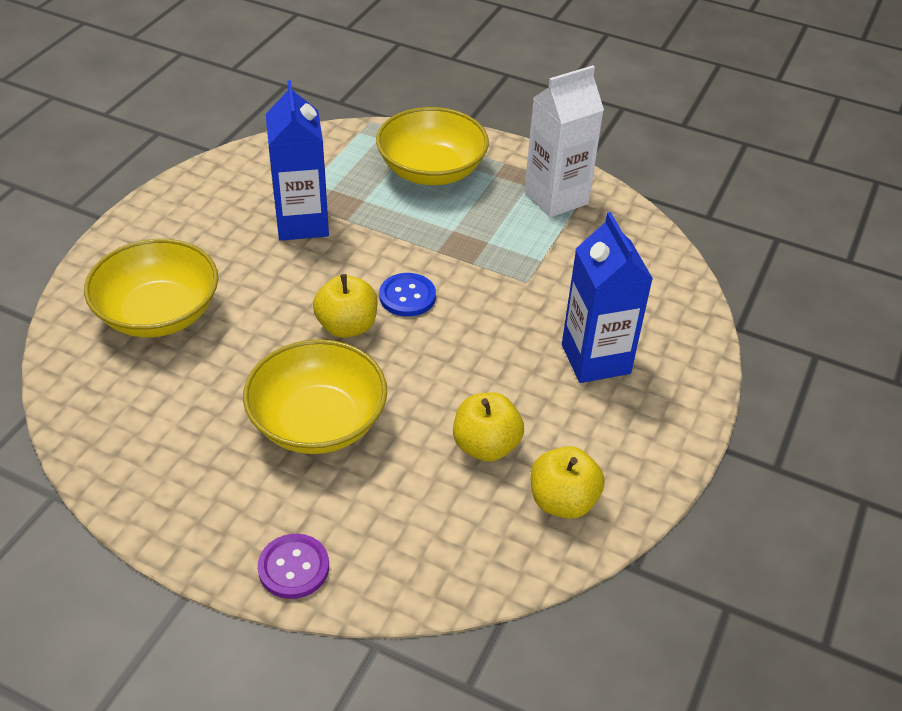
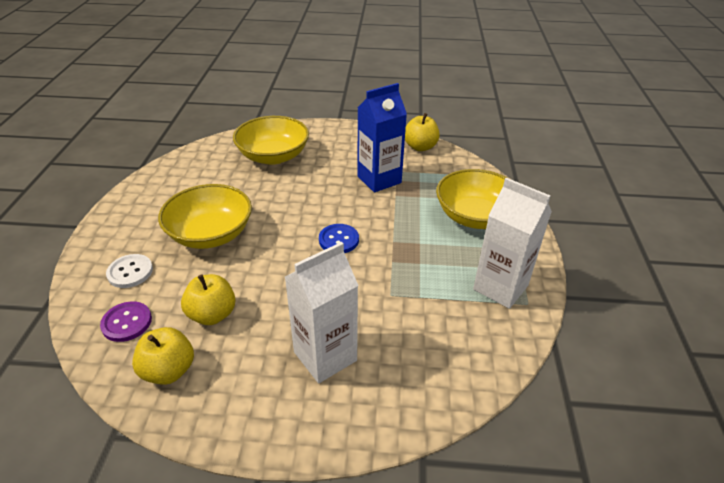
camera: 70 degrees right, 5 degrees down
purple button [258,534,329,599] -> purple button moved to [100,301,152,342]
yellow apple [313,274,377,338] -> yellow apple moved to [405,113,439,151]
blue carton [562,212,653,383] -> white carton [285,242,359,383]
none -> white button [106,254,153,288]

